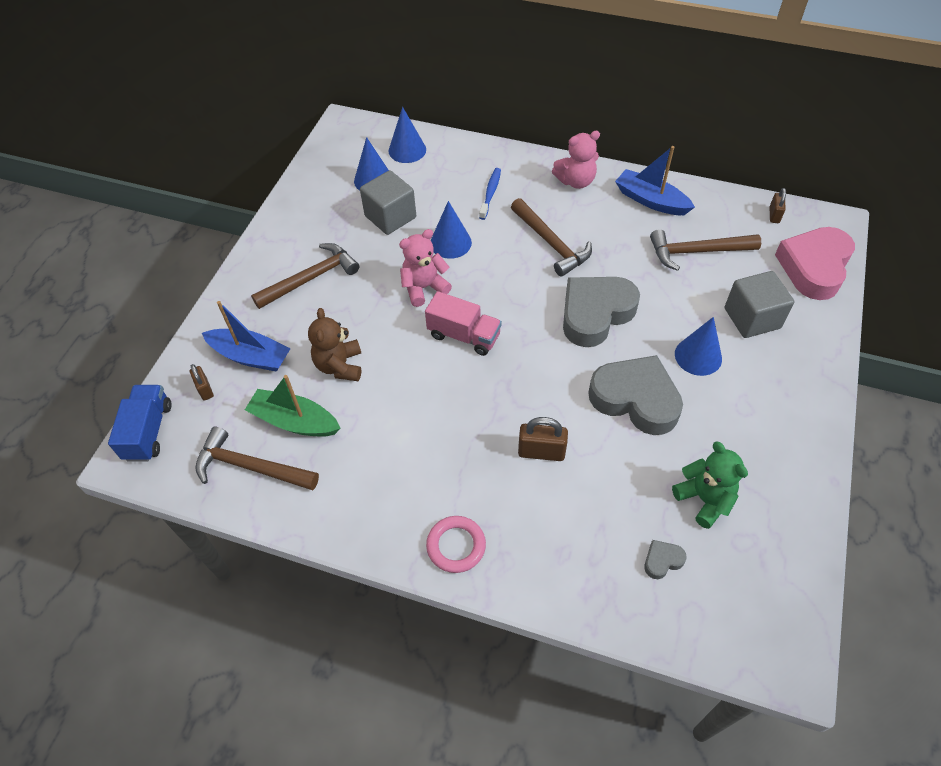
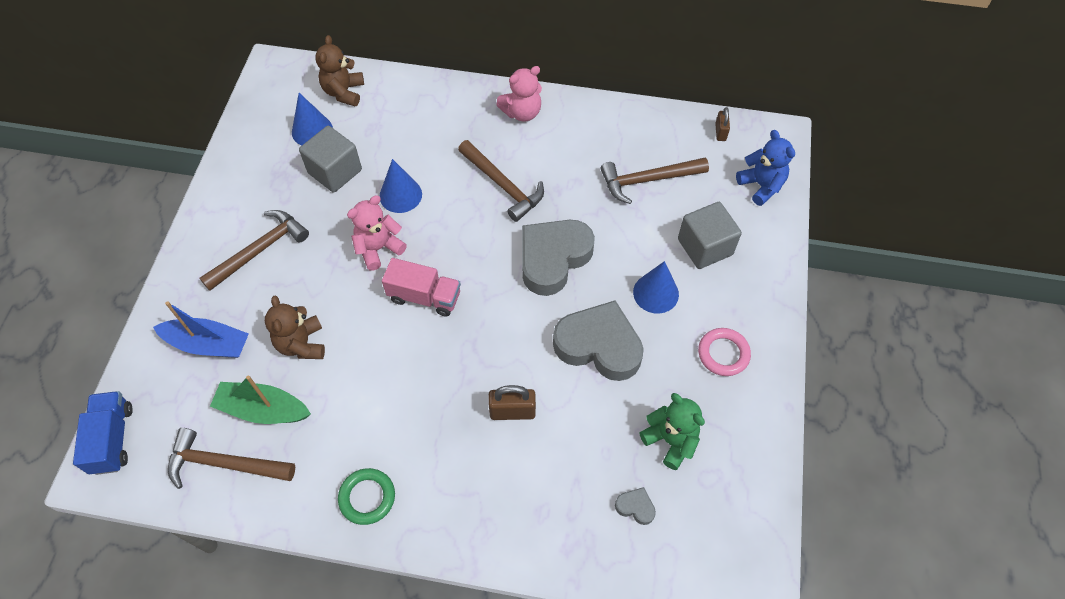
camera: 10 degrees left, 5 degrees up
brown padlock [190,364,214,401] -> none
blue cone [388,107,426,163] -> brown teddy bear [315,35,364,106]
pink ring [426,516,486,573] -> pink ring moved to [698,328,751,376]
blue toothbrush [479,168,501,220] -> none
blue boat [615,146,695,215] -> none
grey heart [645,540,687,579] -> grey heart turned 60 degrees clockwise [615,487,656,525]
pink heart [775,227,855,300] -> blue teddy bear [736,130,795,206]
none -> green ring [338,468,395,525]

